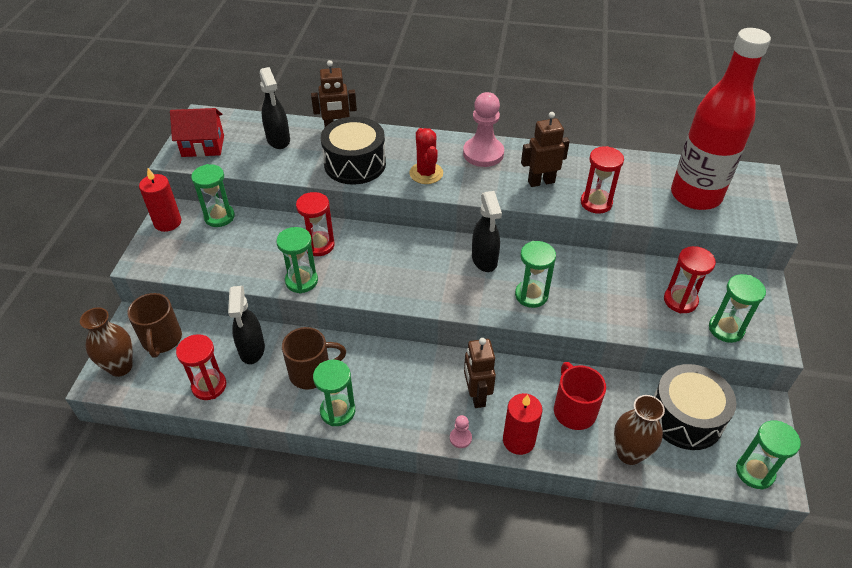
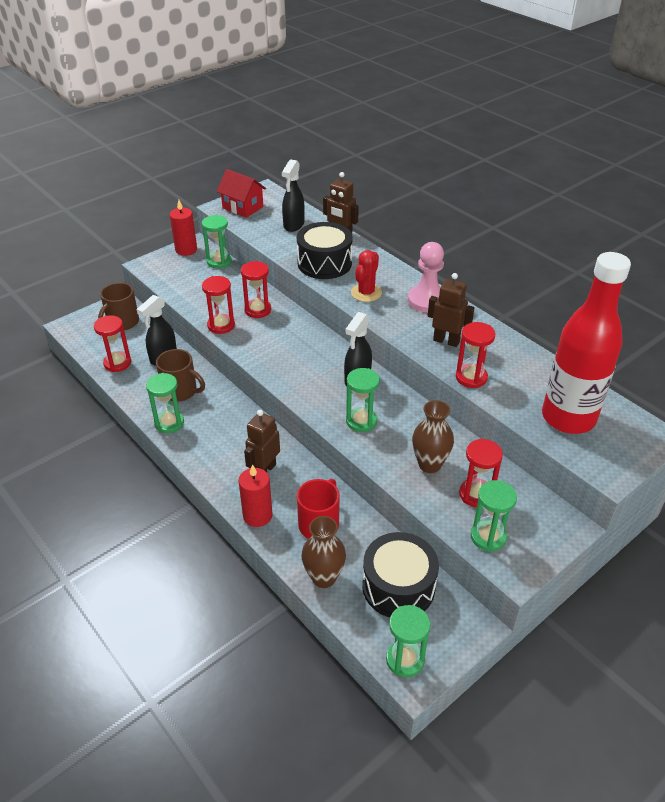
camera: 40 degrees right, 5 degrees down
brown vase [80,307,133,377] -> brown vase moved to [412,400,454,473]
green hourglass [276,227,318,294] -> red hourglass [202,276,235,334]
pink pawn [450,415,472,448] -> none

